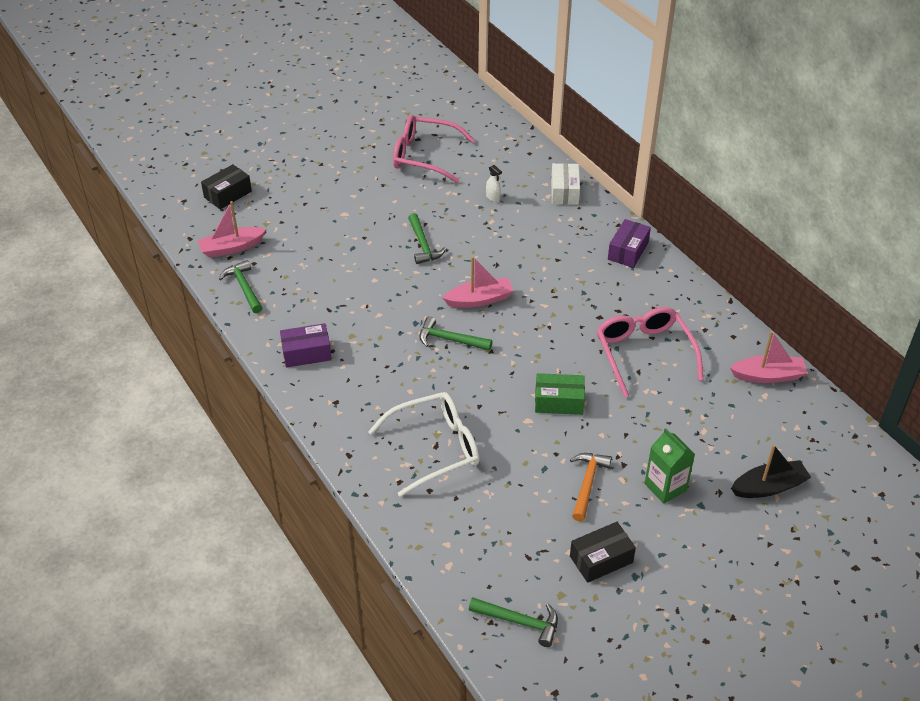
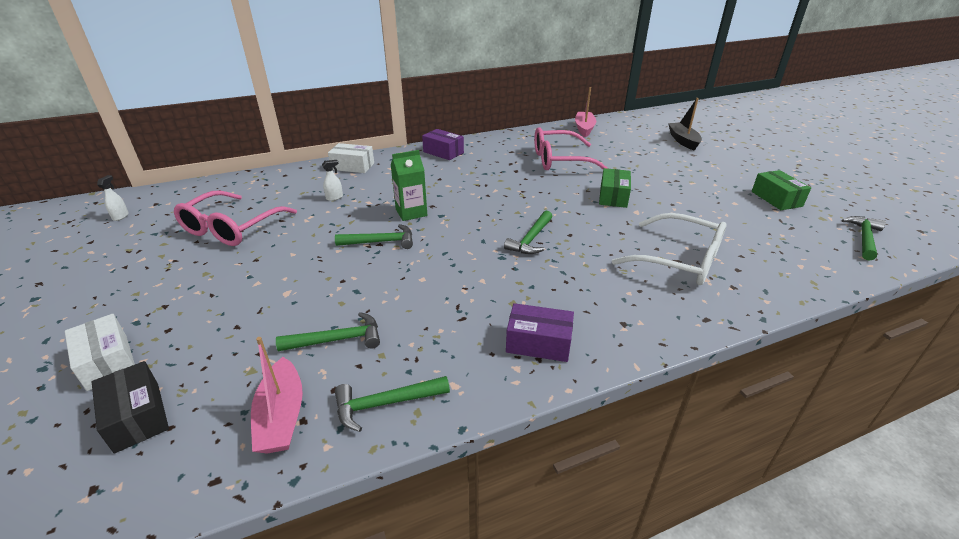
camera: 80 degrees left, 10 degrees down
purple box [280,323,332,368] -> purple box turned 75 degrees counterclockwise [506,303,574,362]
white glasses [368,392,479,497] -> white glasses turned 135 degrees clockwise [612,213,727,285]
pink boat [442,256,514,308] -> none
orange hammer [570,453,612,521] -> none
black box [570,522,636,583] -> green box [752,170,811,210]
green carton [644,428,695,504] -> green carton moved to [390,150,427,221]
none -> white box [65,314,135,391]
none -> white spray bottle [97,175,129,221]
none -> green hammer [276,312,380,351]

